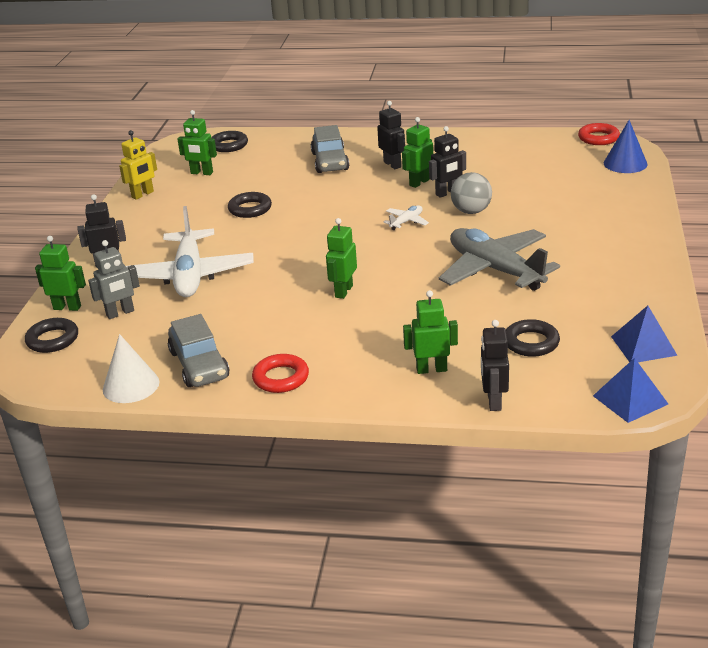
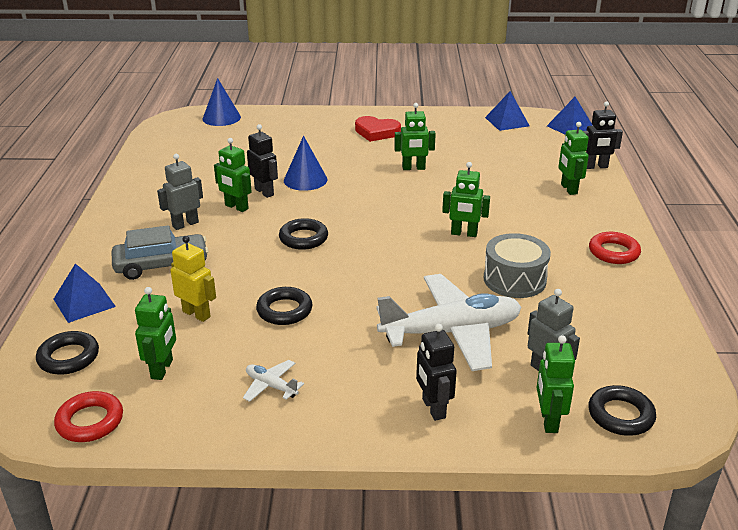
camera: 100 degrees left, 0 degrees up
white cone [103,334,159,403] -> none
yellow robot [119,130,157,200] -> yellow robot moved to [170,236,216,322]
grey car [168,314,230,387] -> none
black robot [377,101,405,169] -> grey robot [157,154,203,230]
white plane [384,205,429,230] -> white plane moved to [243,360,304,402]
grey plane [439,228,560,291] -> green robot [394,103,436,170]
grey ball [451,172,492,214] -> blue cone [284,136,327,191]
black ring [506,319,560,357] -> black ring moved to [279,218,328,250]
red ring [578,123,620,145] -> red ring moved to [54,391,123,442]
none -> blue pyramid [54,263,116,323]
none -> red heart [355,116,401,142]
none -> grey drum [484,233,551,298]

